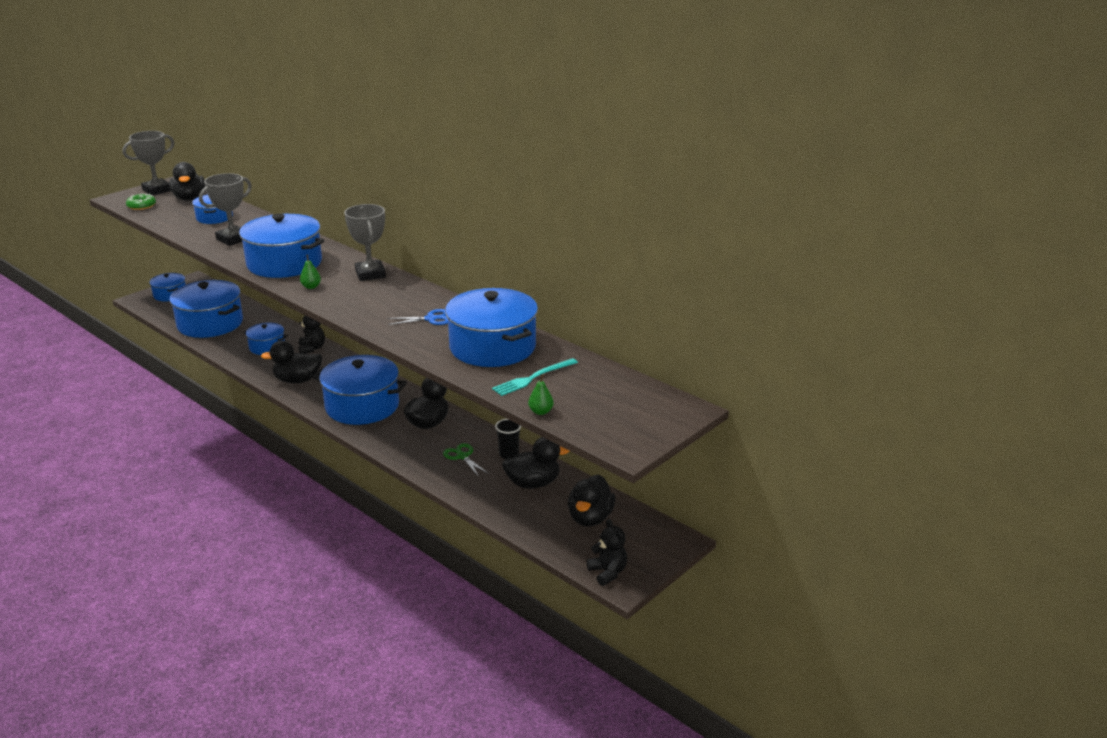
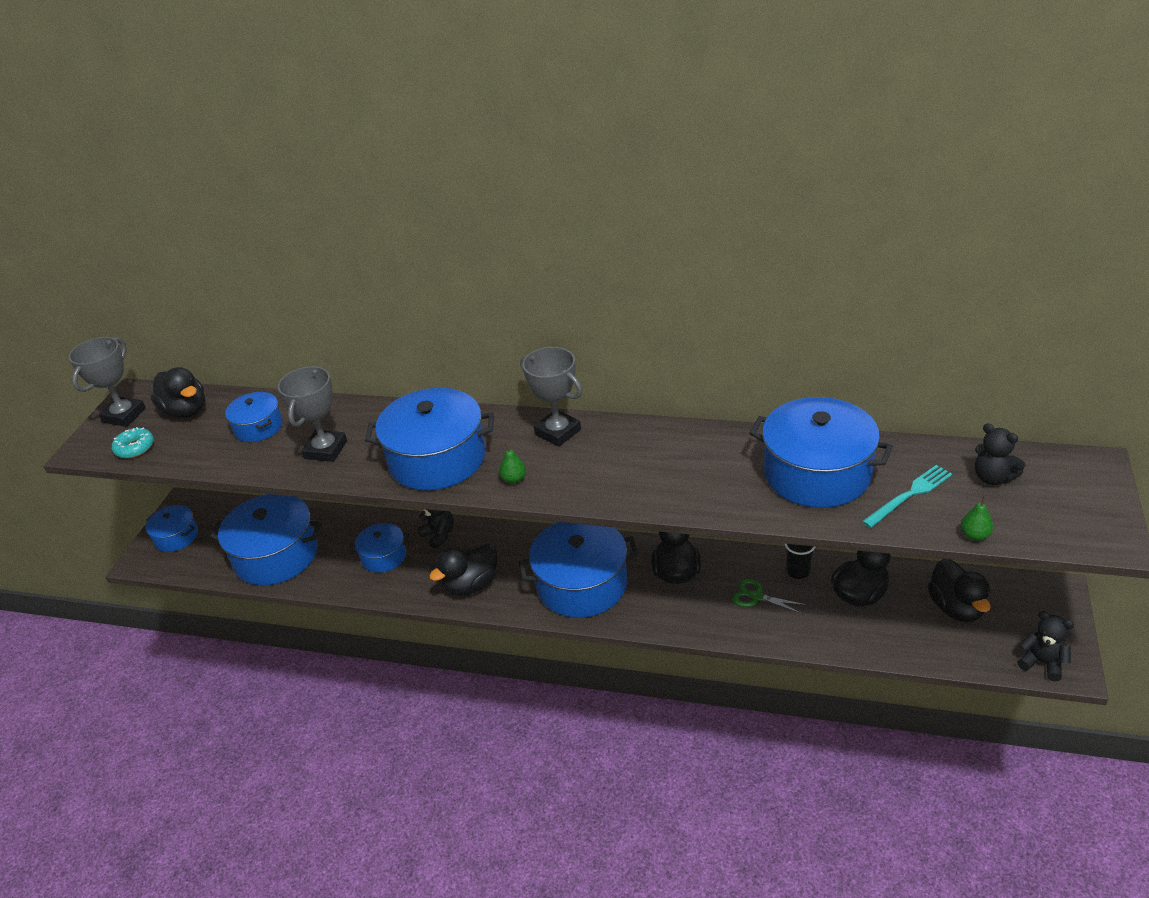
camera: 25 degrees left, 10 degrees up
green donut [126,193,156,210] -> turquoise donut [112,427,154,458]
blue scissors [387,309,448,325] -> none
turquoise fork [492,358,578,396] -> turquoise fork turned 150 degrees counterclockwise [862,465,952,528]
none -> black teddy bear [975,424,1026,485]

